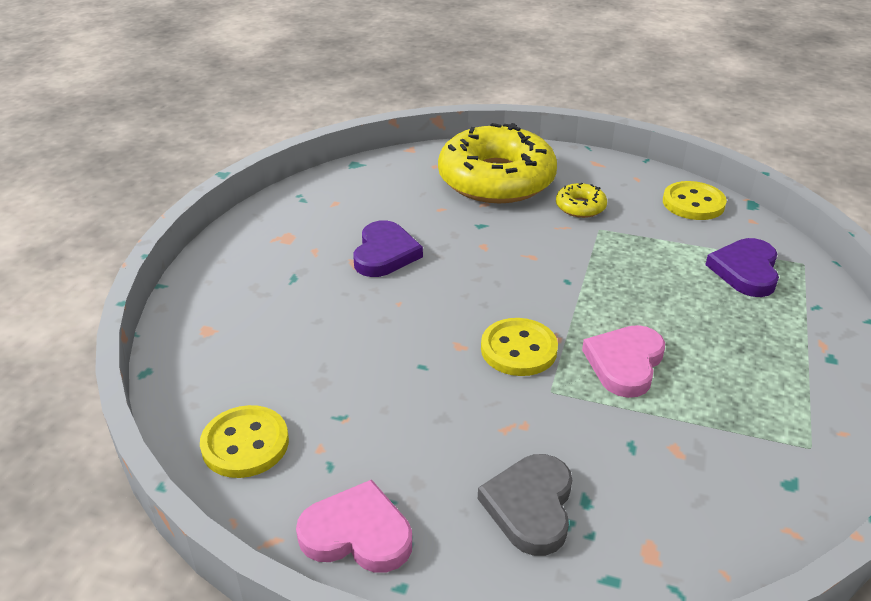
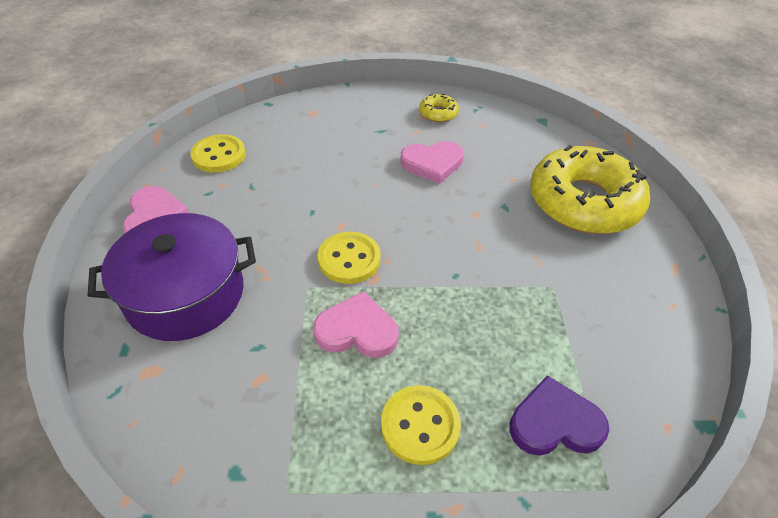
camera: 70 degrees right, 10 degrees up
purple heart [353,220,423,277] -> pink heart [400,141,464,184]
grey heart [478,454,572,556] -> purple pot [88,213,256,341]
yellow donut [556,183,607,218] -> yellow donut moved to [419,94,459,122]
yellow button [663,181,727,220] -> yellow button moved to [381,385,461,465]

